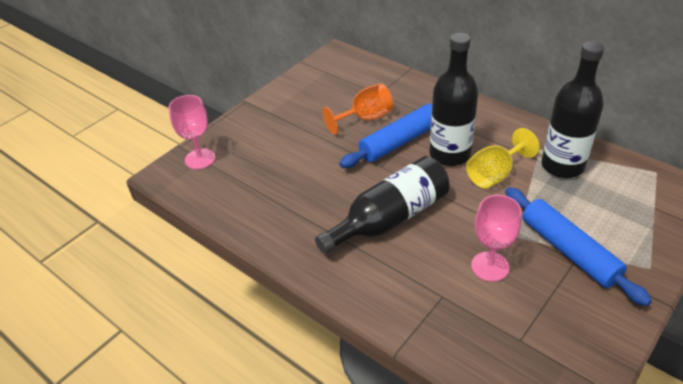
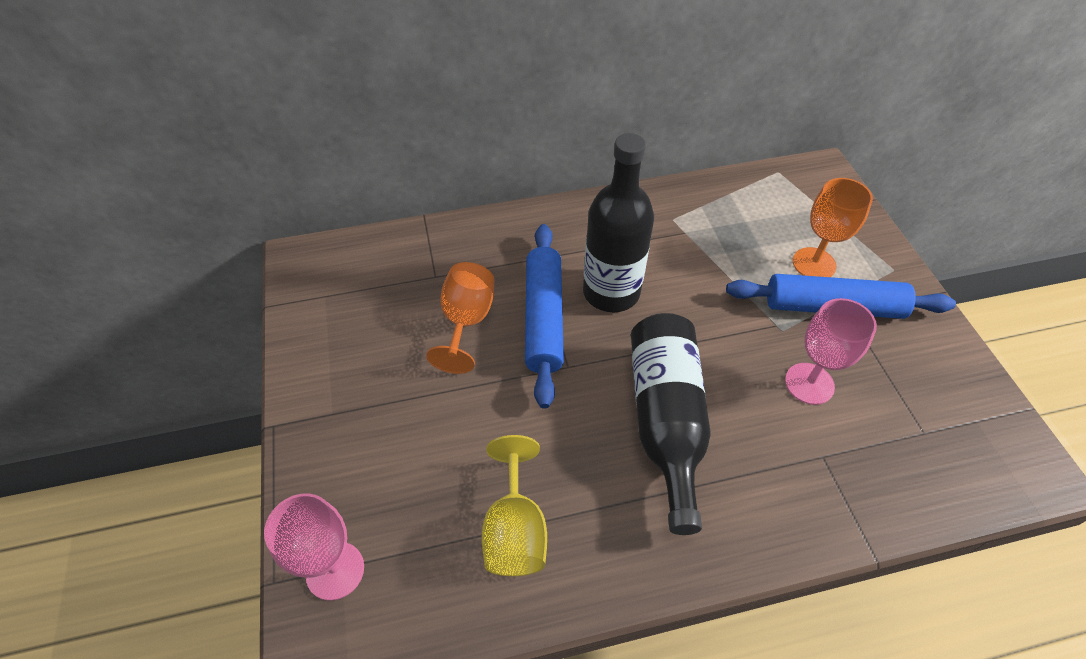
camera: 55 degrees left, 10 degrees up
yellow goblet [466,128,539,189] -> yellow goblet moved to [482,435,547,576]
black bottle [541,41,604,178] -> none
none -> orange goblet [793,178,873,277]

